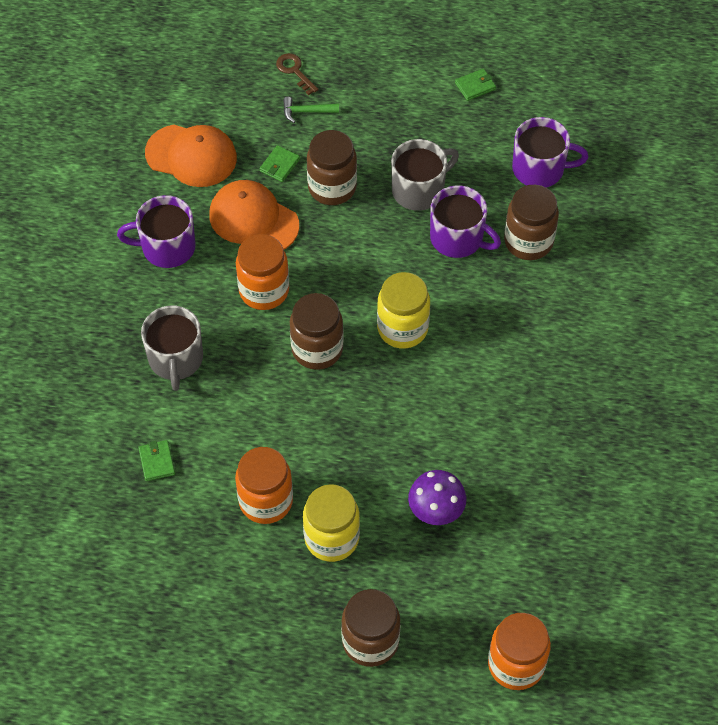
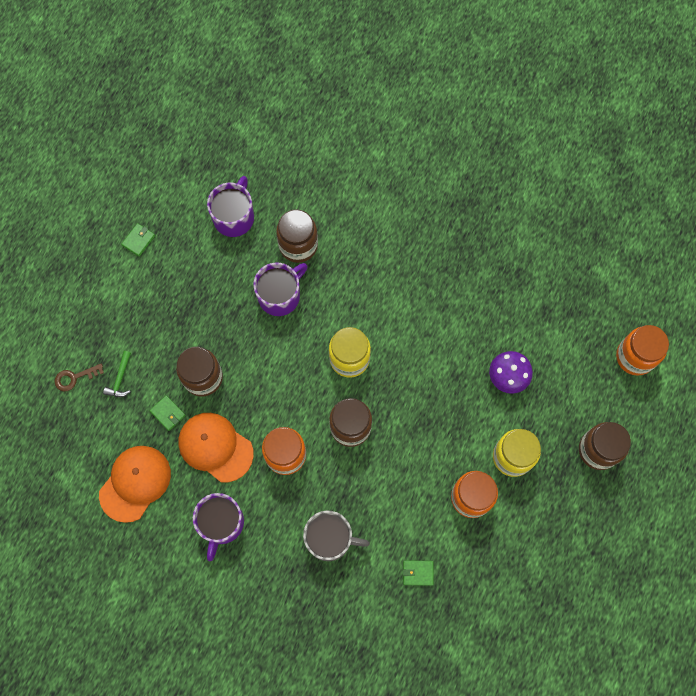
camera: 75 degrees left, 15 degrees up
orange cap [209,180,299,249] -> orange cap turned 75 degrees clockwise [178,413,254,482]
grey mug [391,139,459,211] -> none
green wallet [455,68,496,101] -> green wallet turned 45 degrees clockwise [121,223,155,257]

